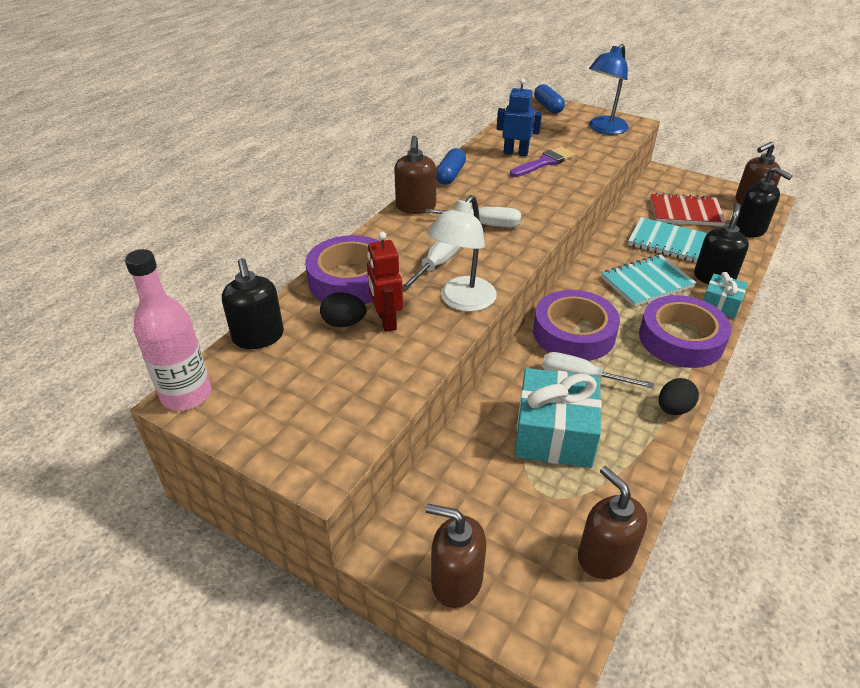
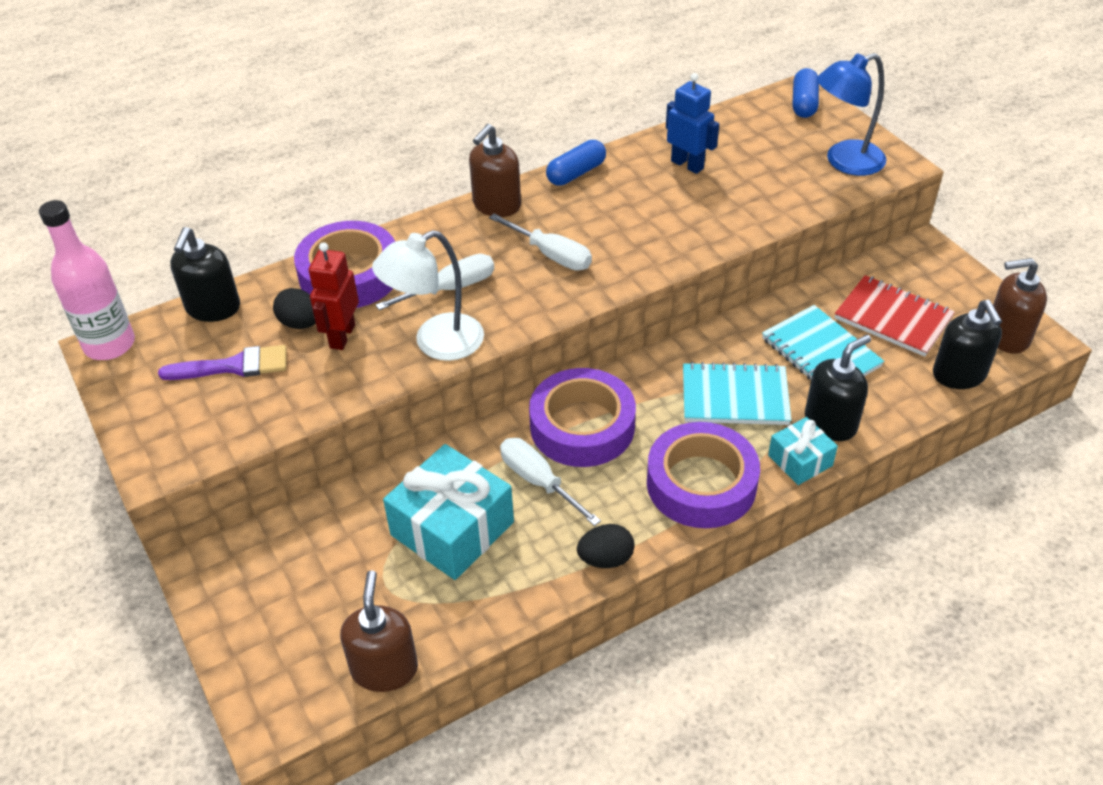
camera: 30 degrees right, 5 degrees up
brown soap dispenser [425,504,486,608] -> none
purple brush [510,147,575,177] -> purple brush moved to [158,345,287,380]

